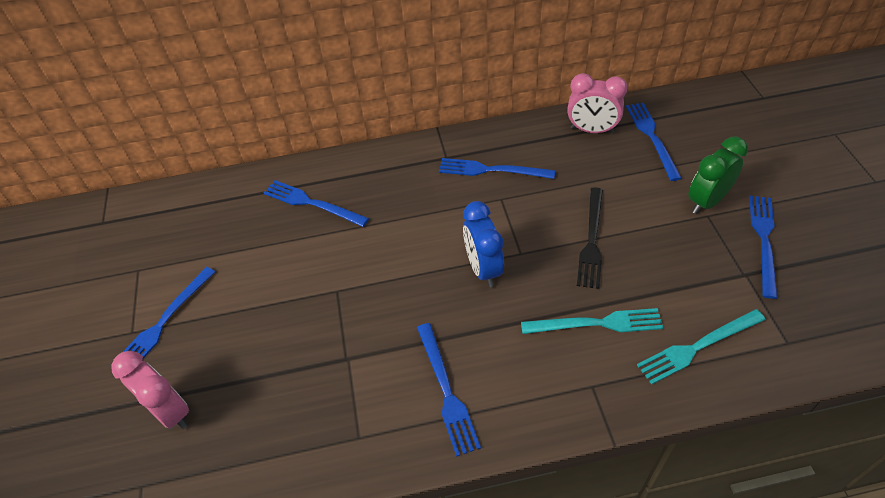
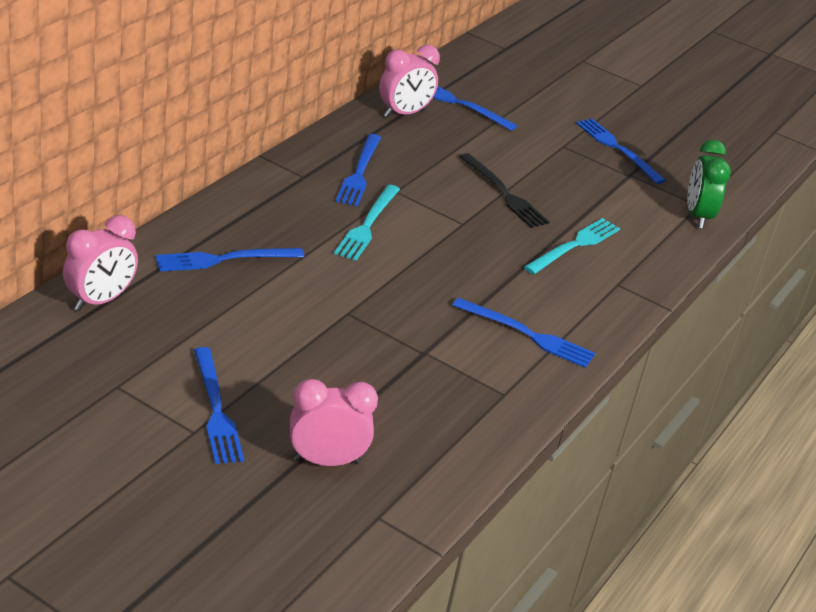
camera: 55 degrees left, 15 degrees down
blue fork [439,158,555,179] -> blue fork turned 45 degrees counterclockwise [336,134,381,207]
blue clock [463,201,504,287] -> none
turquoise fork [637,309,766,385] -> turquoise fork moved to [334,185,400,261]
green clock [688,136,748,214] -> green clock moved to [687,140,731,229]
none -> pink clock [63,215,138,311]

